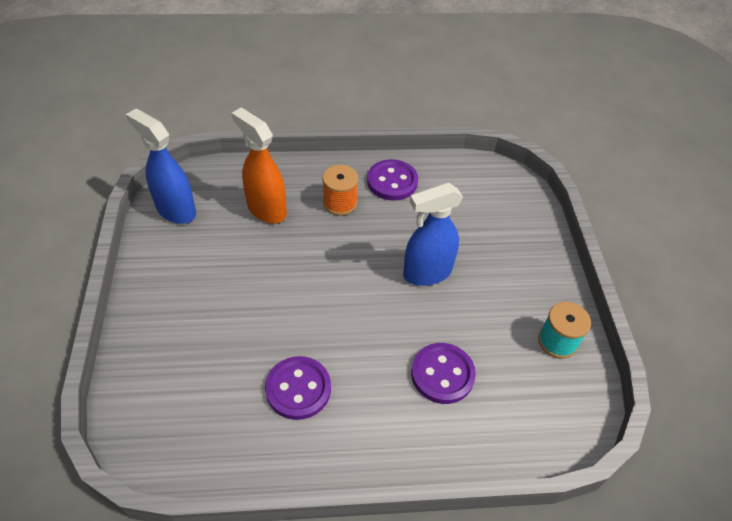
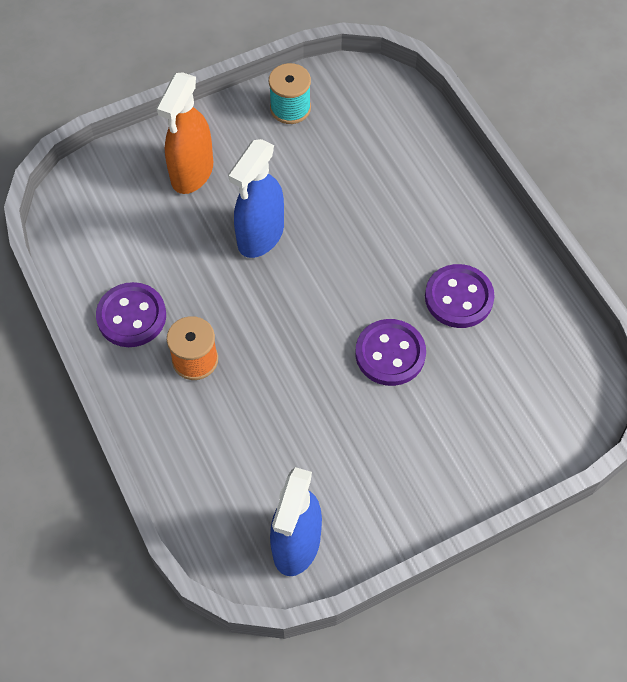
camera: 110 degrees left, 10 degrees up
orange spray bottle [231,108,287,223] -> orange spray bottle moved to [156,73,213,194]
blue spray bottle [403,183,463,286] -> blue spray bottle turned 75 degrees clockwise [228,139,284,258]
purple button [411,343,476,404] -> purple button moved to [355,319,426,386]

